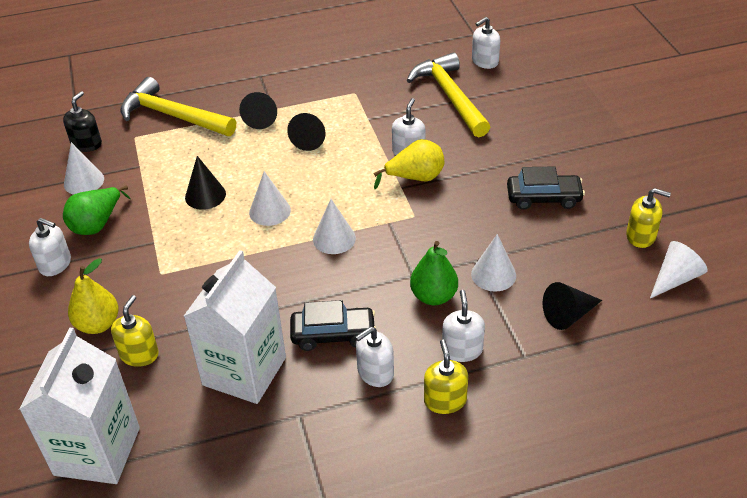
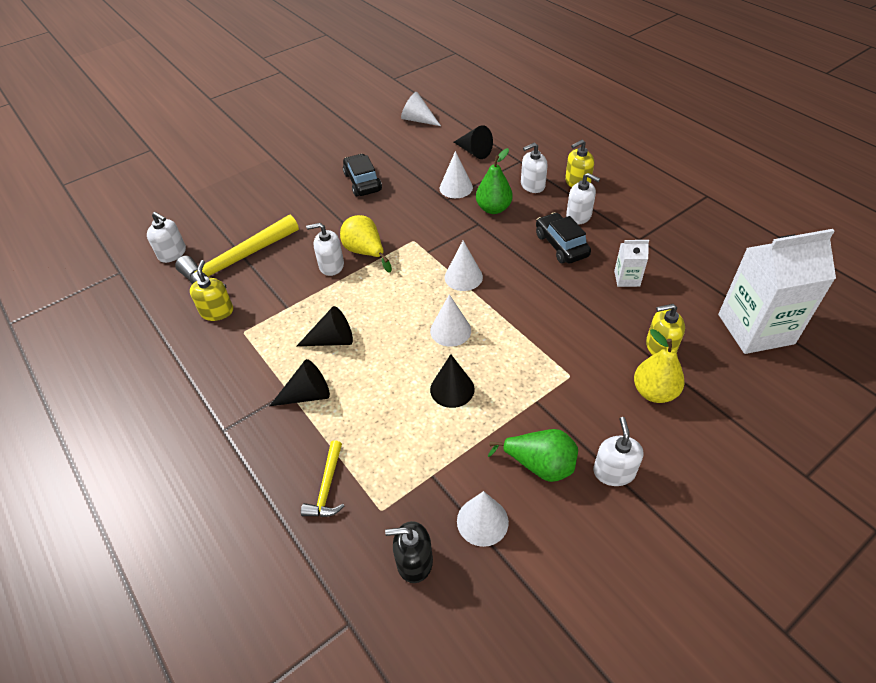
camera: 110 degrees left, 5 degrees up
yellow hammer [120,77,236,136] -> yellow hammer [301,440,344,517], size x0.50
white carton [184,250,286,404] -> white carton [614,240,649,287], size x0.45
yellow soap dispenser [626,188,671,248] -> yellow soap dispenser moved to [190,260,233,321]

